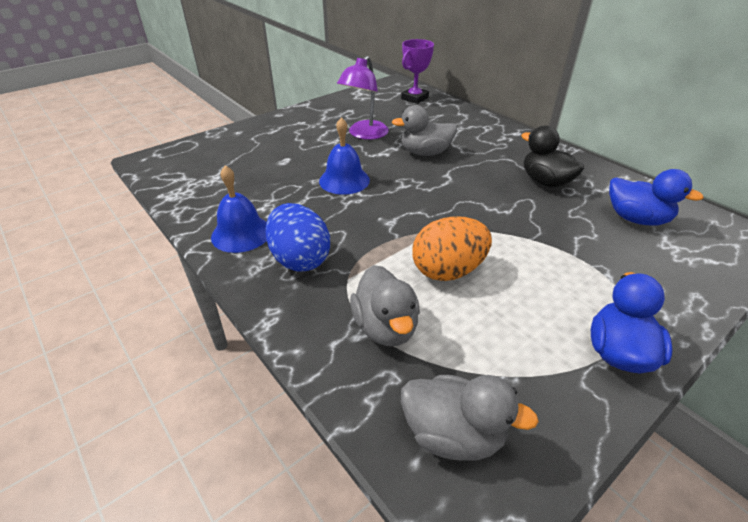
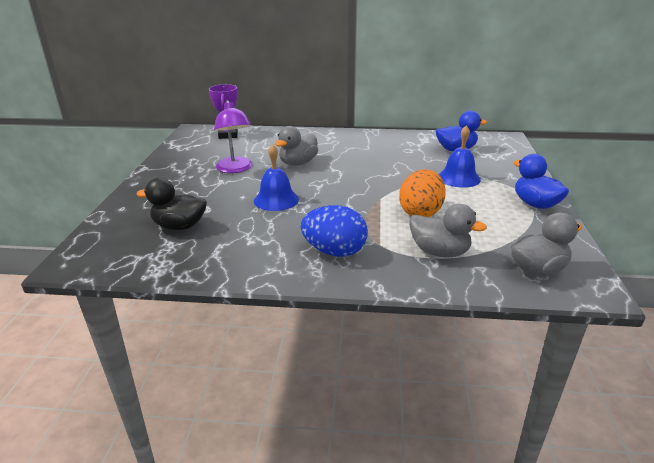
camera: 45 degrees left, 10 degrees down
blue bell [211,165,267,253] -> blue bell moved to [438,125,481,188]
black duck [521,125,584,188] -> black duck moved to [136,178,207,230]

